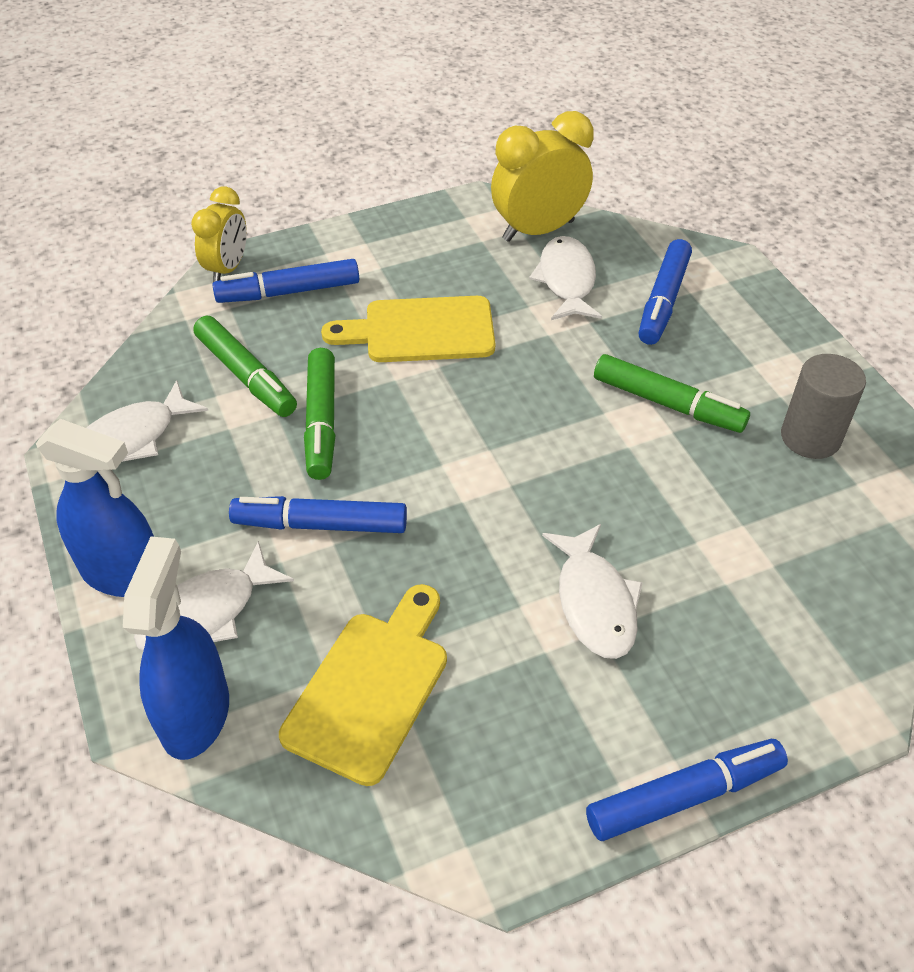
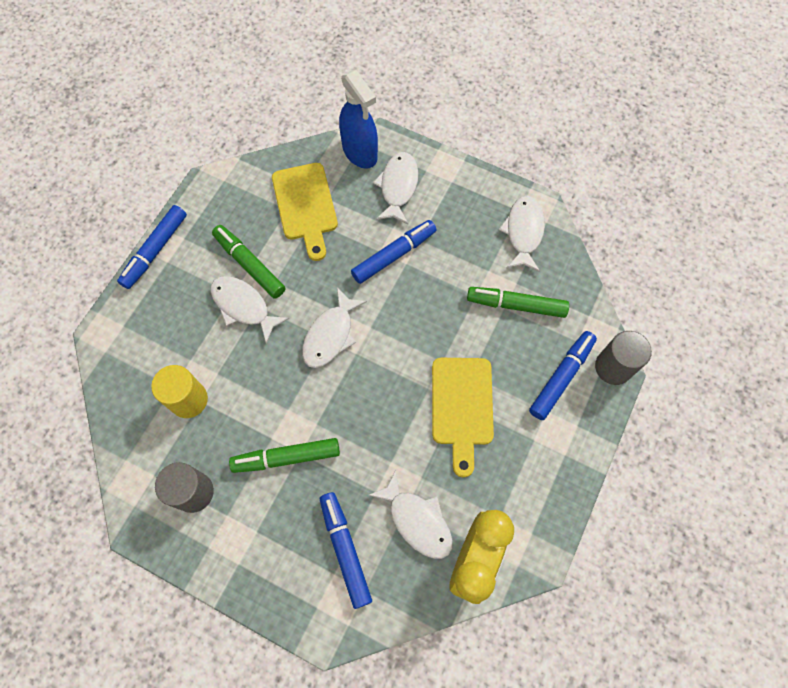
camera: 140 degrees right, 20 degrees up
blue spray bottle [36,419,154,597] -> none
yellow clock [191,187,247,282] -> grey cylinder [595,331,652,385]
green marker [304,348,336,480] -> green marker moved to [212,225,285,299]
yellow cutting board [321,296,495,362] -> yellow cutting board turned 135 degrees clockwise [432,358,494,477]
none -> yellow cylinder [151,365,208,418]
none -> white fish [302,287,367,368]

